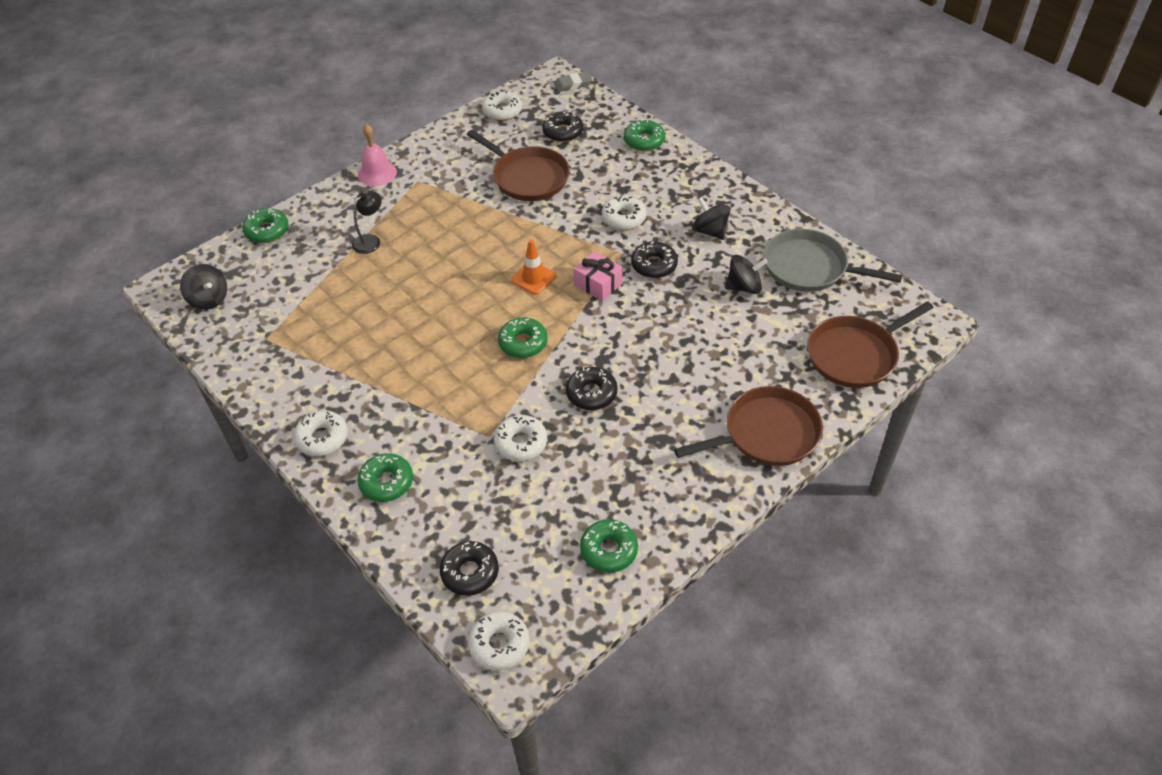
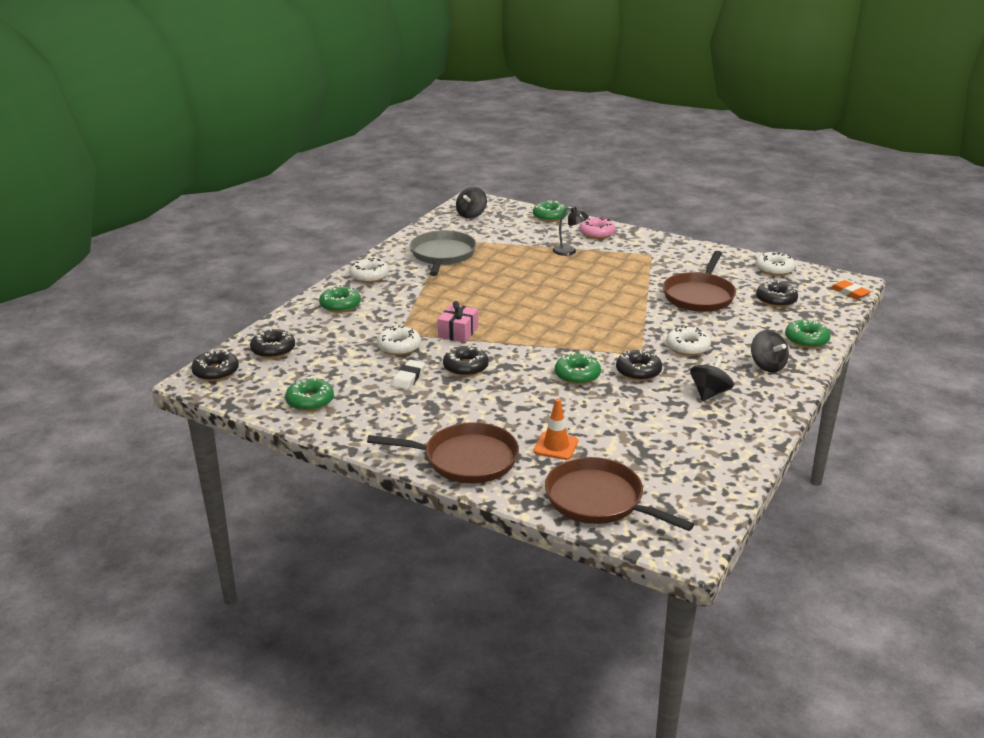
camera: 70 degrees right, 20 degrees down
pink bell [358,124,397,186] -> none
white donut [468,611,530,671] -> black donut [191,350,239,381]
green donut [498,317,548,358] -> green donut moved to [555,353,601,385]
orange traffic cone [511,240,556,295] -> orange traffic cone moved to [534,399,578,460]
grey eraser [554,71,592,92] -> orange eraser [831,280,871,299]
pink gift [573,251,623,301] -> pink gift moved to [438,301,478,343]
brown pan [674,386,823,466] -> brown pan turned 45 degrees counterclockwise [367,422,519,483]
black spinning top [725,255,768,294] -> black spinning top moved to [751,330,789,373]
grey pan [763,229,903,292] -> grey pan moved to [410,230,476,276]
none -> white eraser [392,360,425,390]
none -> pink donut [579,217,616,239]

